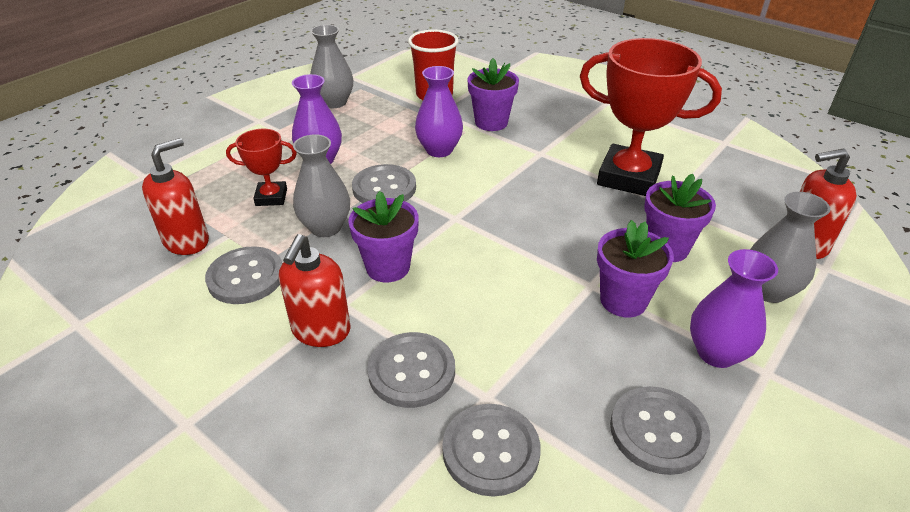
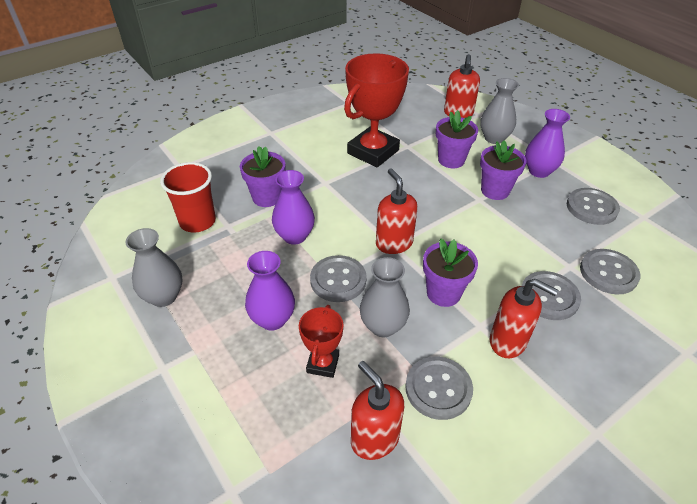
camera: 75 degrees left, 5 degrees up
none -> red soap dispenser [376,168,418,254]

